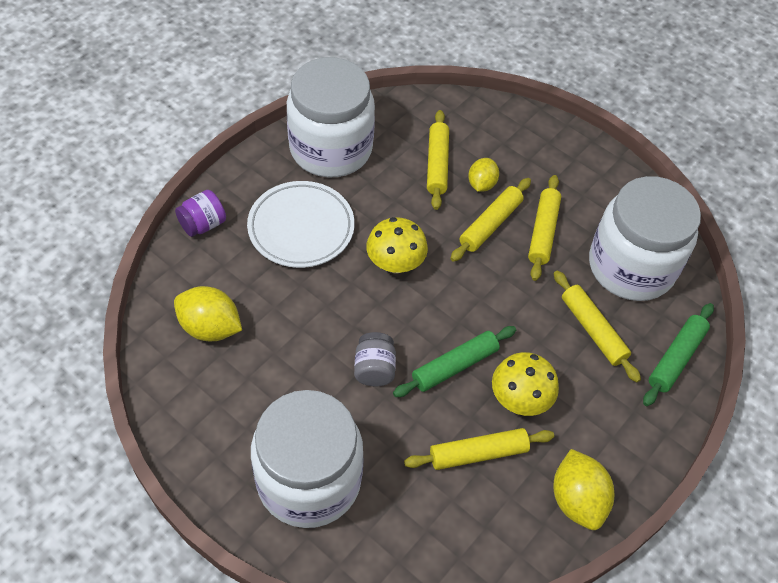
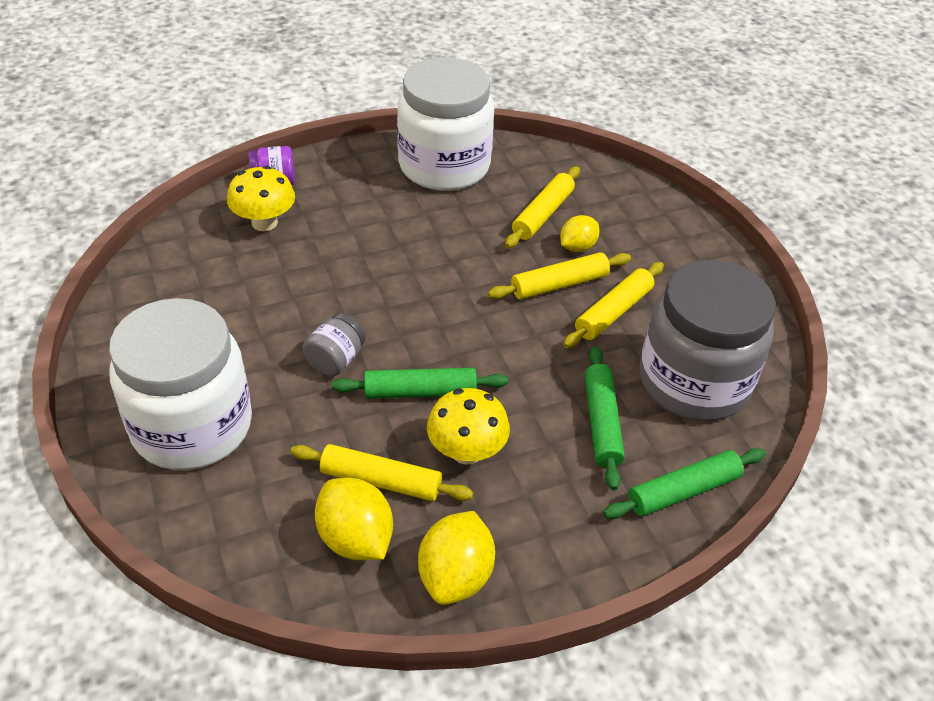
camera: 30 degrees right, 10 degrees down
yellow lemon [174,286,242,341] -> yellow lemon moved to [315,478,393,560]
white plate [247,181,355,268] -> none
yellow mushroom [366,217,428,274] -> yellow mushroom moved to [227,166,295,231]
yellow rolling pin [554,271,641,382] -> green rolling pin [585,346,625,490]
white jar [589,176,701,301] -> grey jar [640,260,775,421]

